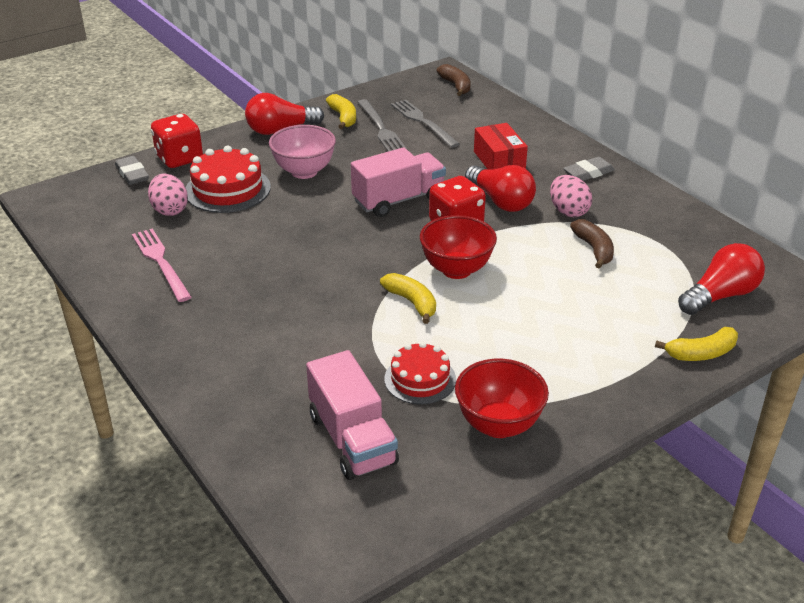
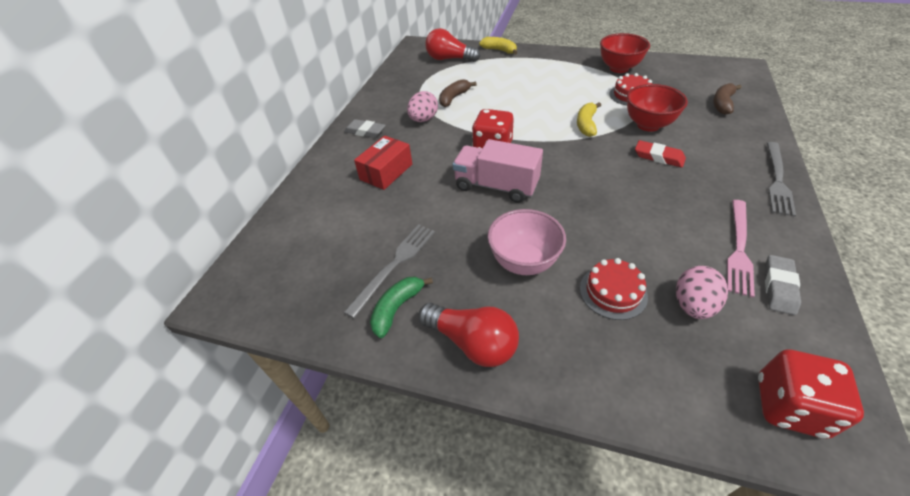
camera: 125 degrees left, 10 degrees up
grey eraser [115,156,149,185] -> grey eraser moved to [765,255,801,315]
red dice [151,114,203,168] -> red dice moved to [758,350,864,439]
red cake [185,146,271,213] -> red cake [580,258,648,320], size x0.66
pink truck [306,350,399,480] -> none
yellow banana [326,94,356,129] -> green banana [370,277,433,338]
grey fork [391,100,460,148] -> grey fork moved to [767,142,796,217]
red bowl [420,215,497,279] -> red bowl moved to [627,84,688,132]
brown banana [436,64,471,96] -> brown banana moved to [713,83,742,115]
red light bulb [465,165,536,212] -> none
none -> red eraser [635,140,686,168]

